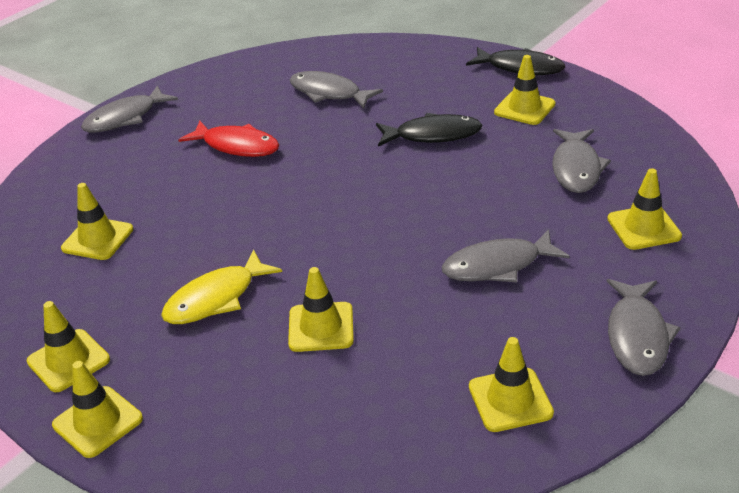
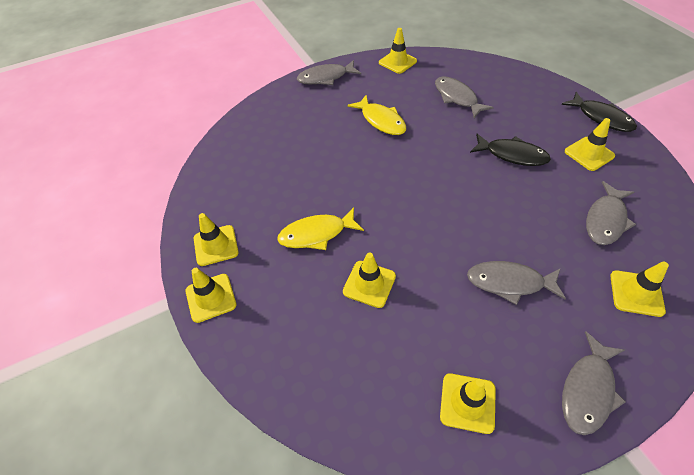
camera: 25 degrees right, 15 degrees up
yellow traffic cone [61,183,133,260] -> yellow traffic cone moved to [379,28,417,74]
red fish [178,120,279,157] -> yellow fish [347,95,406,135]

